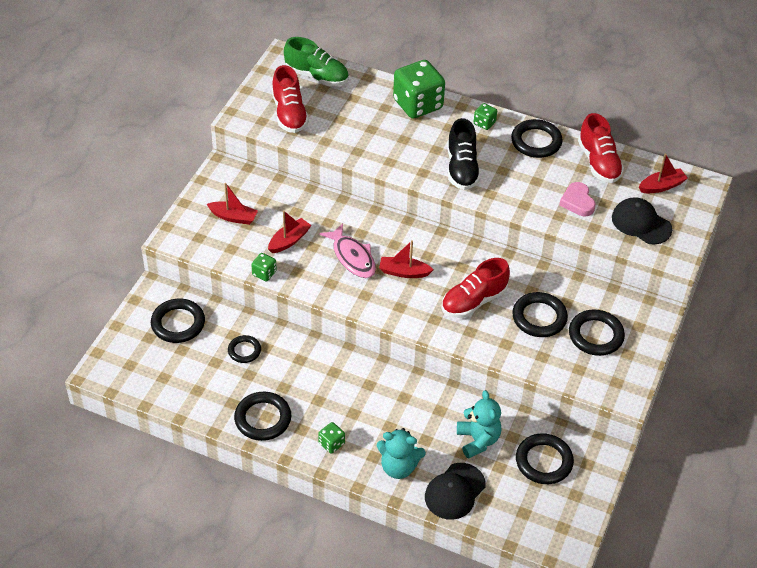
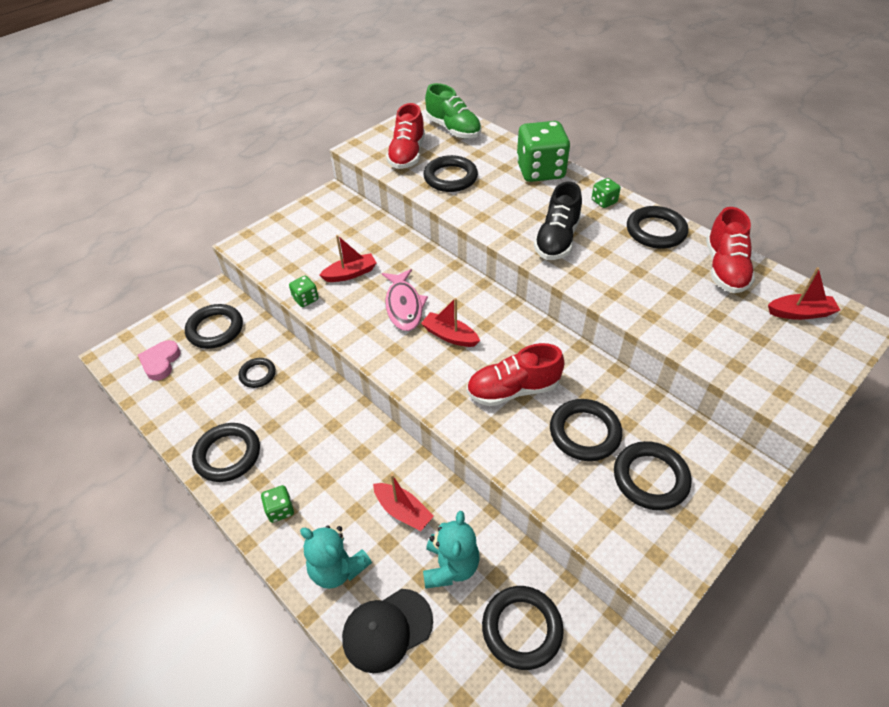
camera: 25 degrees right, 0 degrees up
red boat [207,183,258,225] -> red boat moved to [373,474,434,531]
pink heart [559,182,596,216] -> pink heart moved to [138,340,181,381]
black cap [612,197,672,244] -> none
none -> black ring [423,155,478,192]

